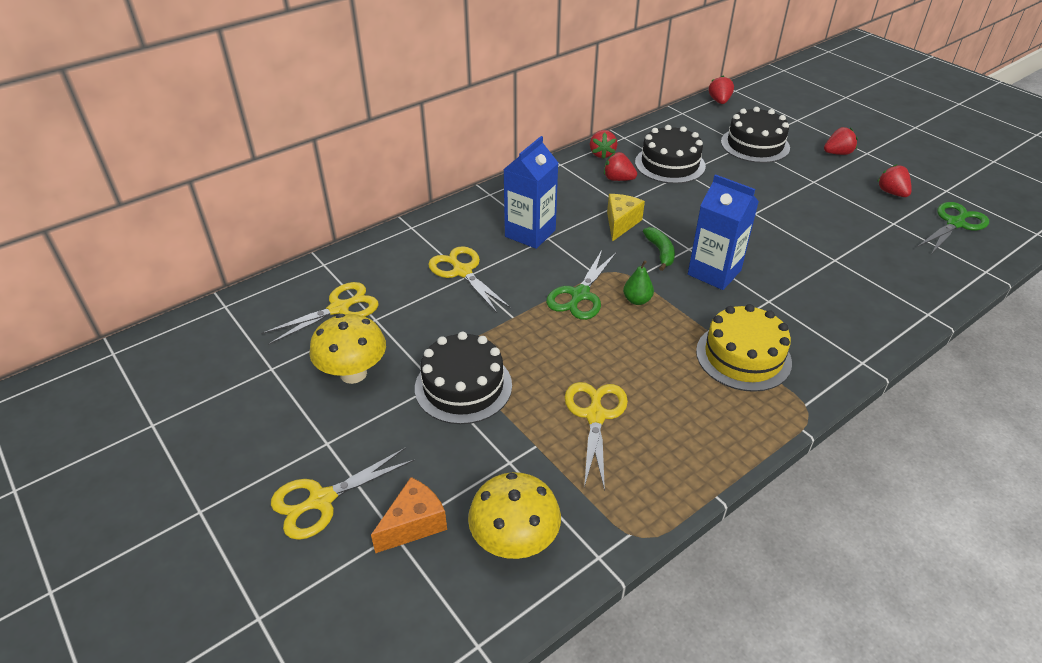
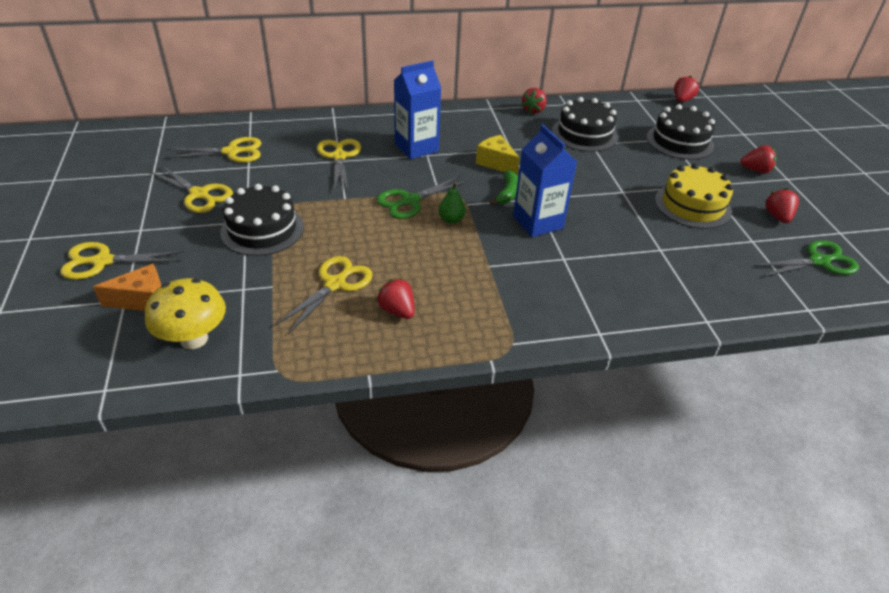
camera: 25 degrees right, 0 degrees up
yellow mushroom [309,314,386,384] -> yellow scissors [150,165,233,213]
red strawberry [604,152,637,181] -> red strawberry moved to [376,278,415,319]
yellow cheese [607,194,645,242] -> yellow cheese turned 90 degrees counterclockwise [476,135,520,176]
yellow cake [696,304,792,392] -> yellow cake moved to [655,163,734,229]

